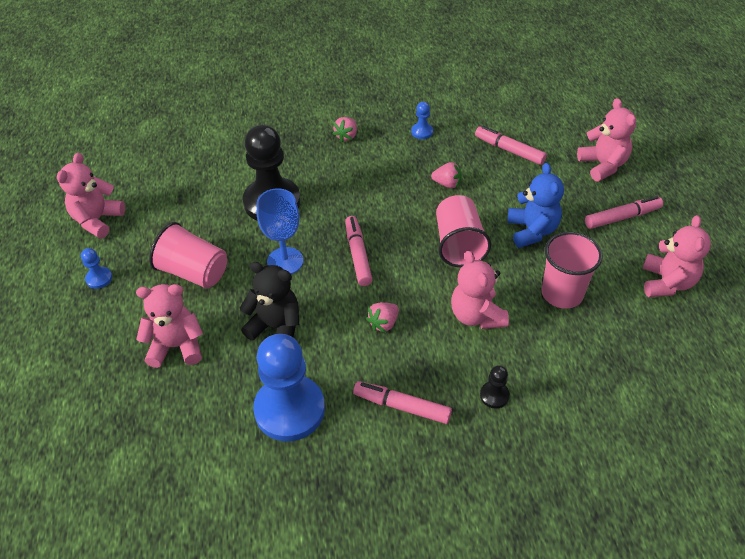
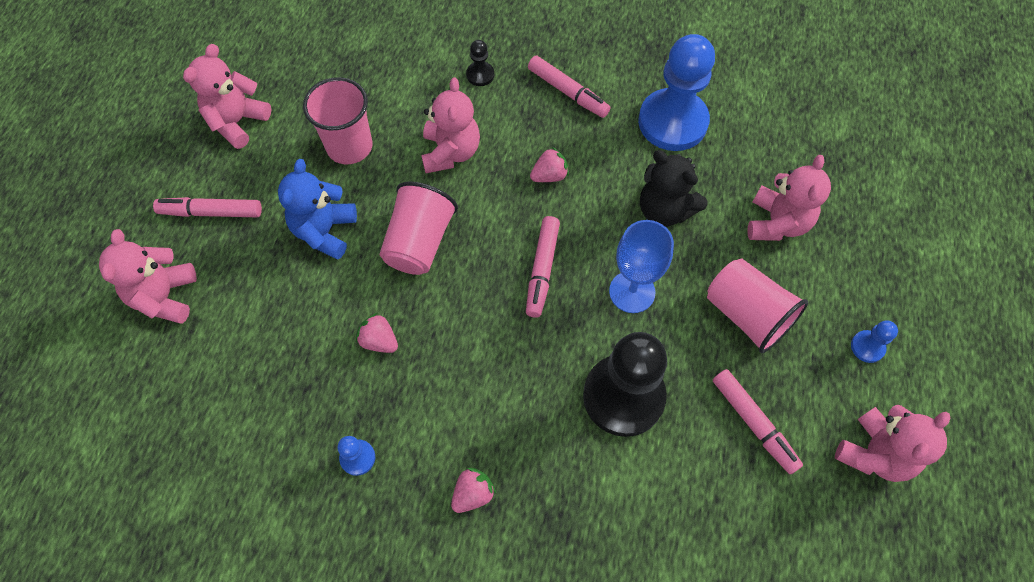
camera: 160 degrees left, 15 degrees up
pink teddy bear [136,284,203,368] -> pink teddy bear turned 90 degrees counterclockwise [747,155,831,241]
pink marker [475,126,547,165] -> pink marker moved to [713,369,803,474]

